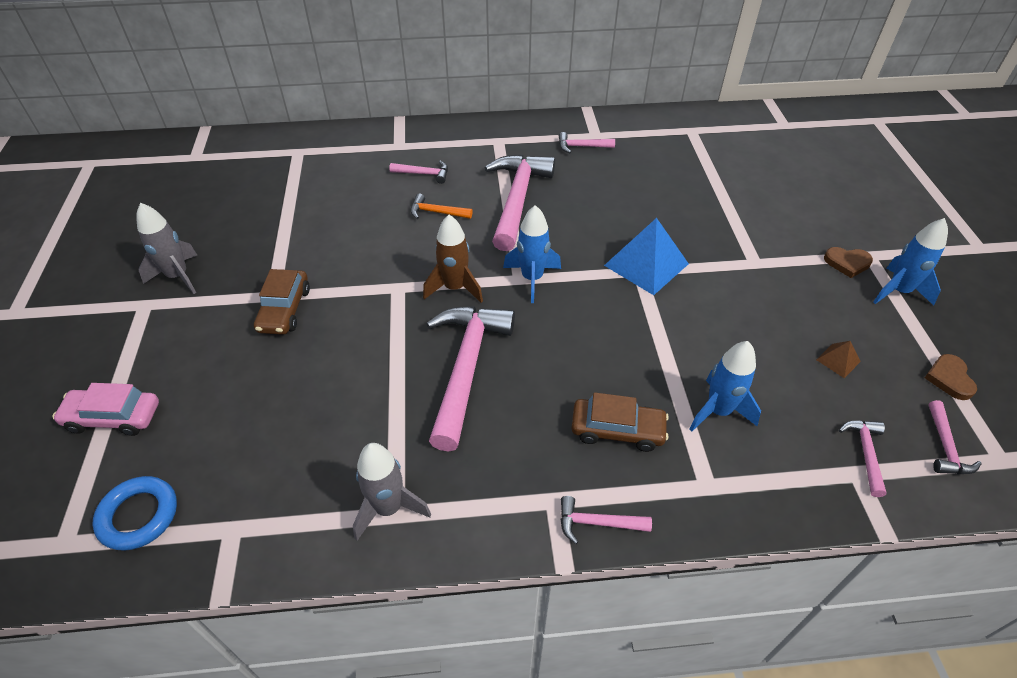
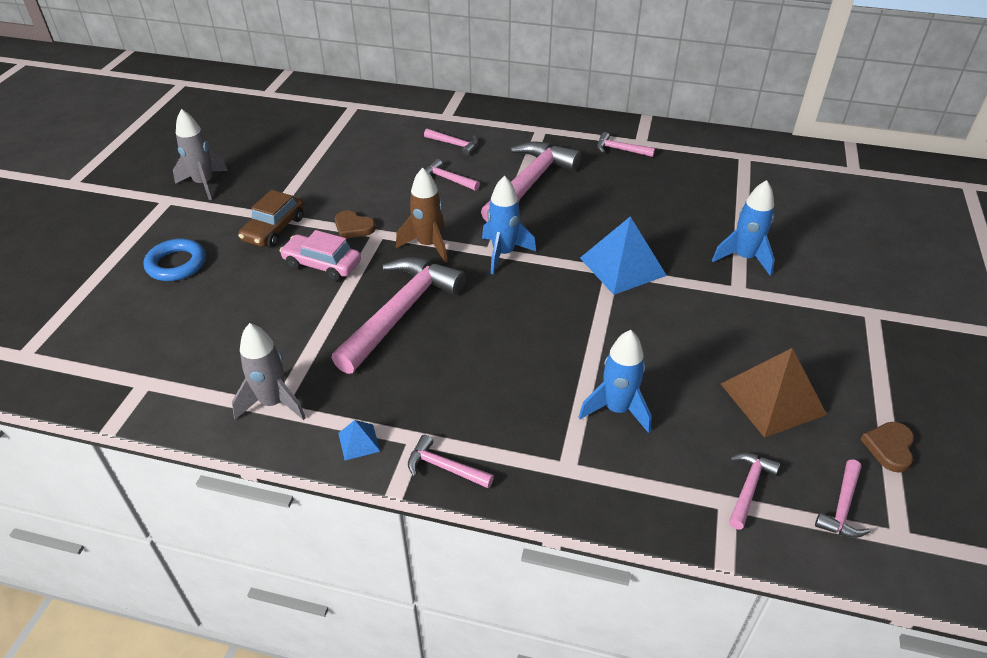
camera: 20 degrees right, 5 degrees down
pink car [52,383,159,436] -> pink car moved to [280,230,361,281]
blue ring [93,476,177,551] -> blue ring moved to [143,239,206,281]
orange hammer [411,194,472,219] -> pink hammer [425,159,480,191]
brown car [571,392,669,452] -> none
brown pyramid [816,341,861,378] -> brown pyramid [721,348,827,438], size x2.18
brown heart [824,247,873,278] -> brown heart moved to [335,210,376,238]
blue rocket [873,218,948,306] -> blue rocket moved to [712,180,775,276]
none -> blue pyramid [338,420,380,460]

